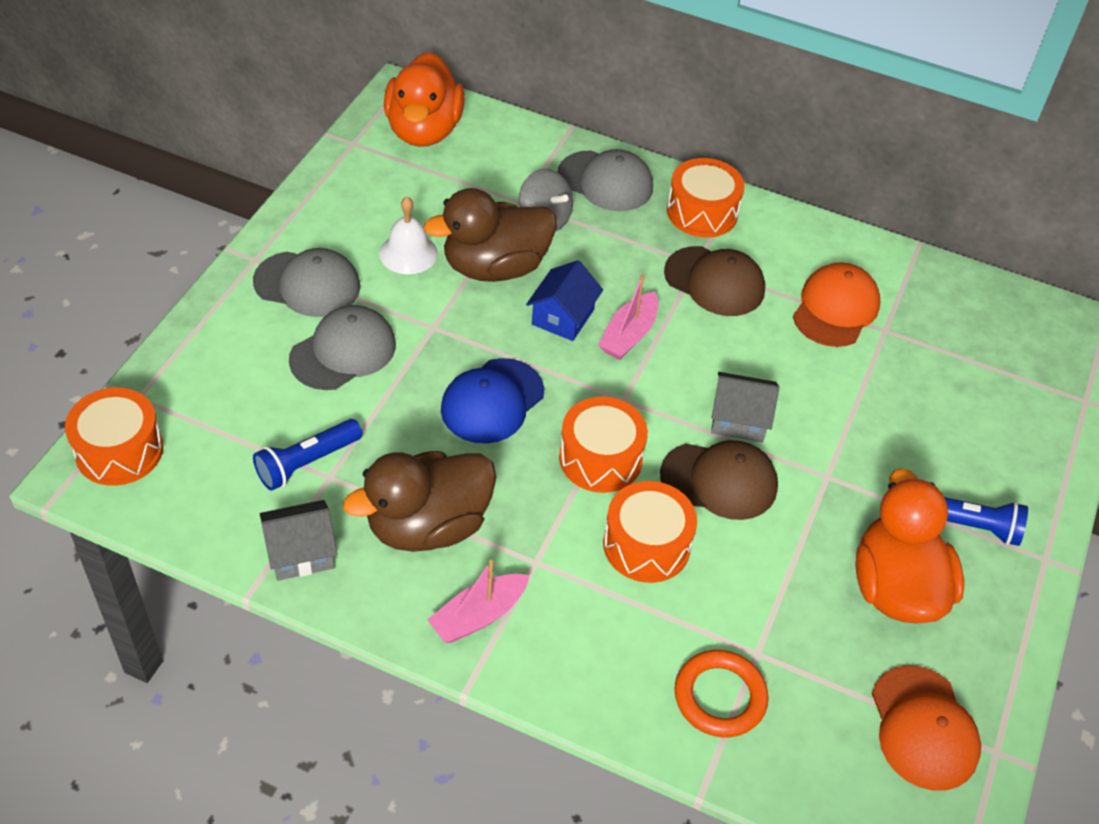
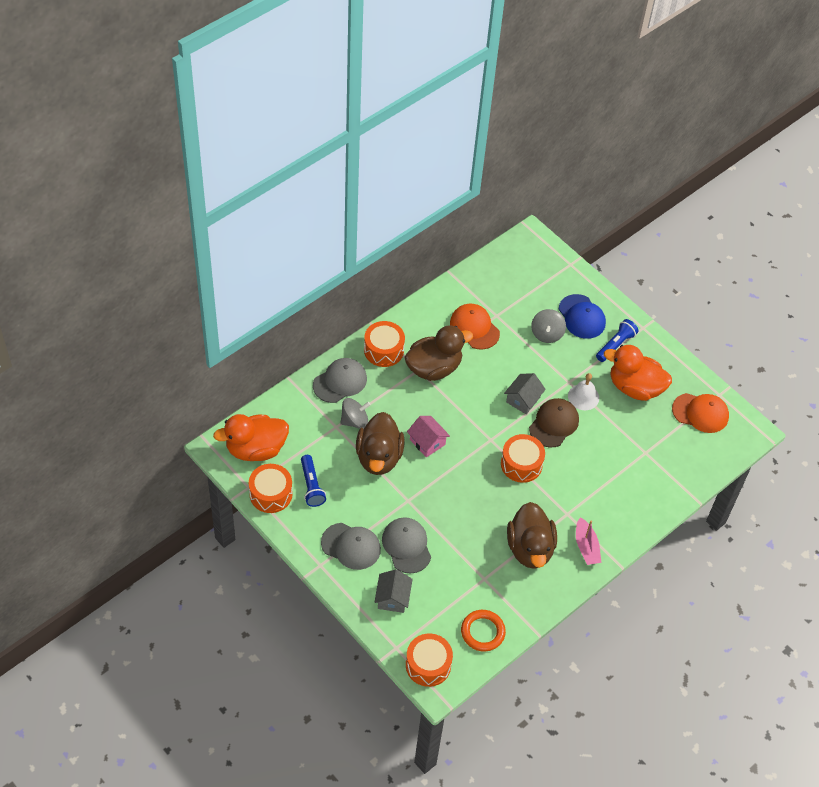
camera: 65 degrees left, 5 degrees up
grey cap [253,248,360,317] -> grey cap turned 75 degrees clockwise [321,523,381,570]
blue flashlight [253,419,363,491] -> blue flashlight moved to [301,455,326,507]
grey house [260,500,338,581] -> grey house moved to [374,569,412,613]
white bell [379,197,438,274] -> white bell moved to [568,373,599,410]
orange duck [384,52,465,147] -> orange duck turned 135 degrees clockwise [213,414,289,461]
blue cap [441,358,544,444] -> blue cap moved to [559,294,606,339]
blue house [526,260,603,341] -> pink house [407,416,450,458]
pink boat [598,274,658,360] -> none
orange drum [603,481,697,583] -> orange drum moved to [249,464,293,513]
brown cap [664,246,765,316] -> brown duck [404,325,473,381]
orange ring [675,650,769,737] -> orange ring moved to [461,610,506,652]
none -> grey spinning top [531,309,566,343]

